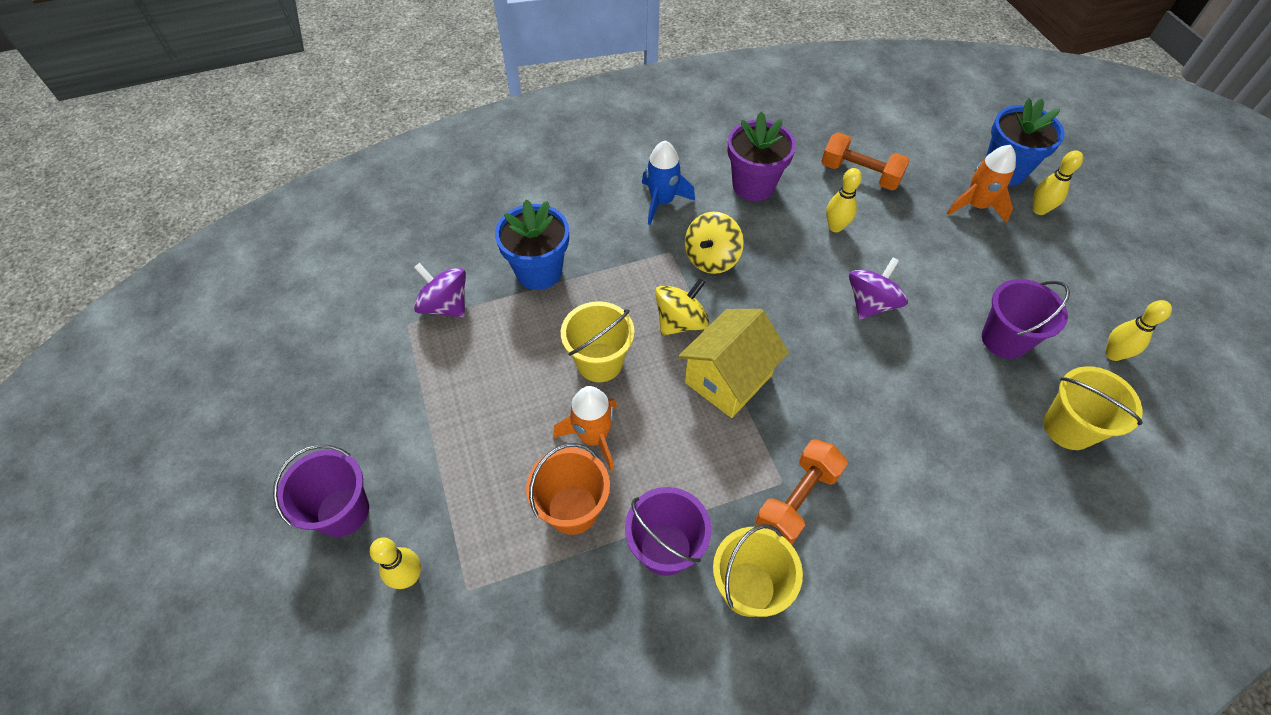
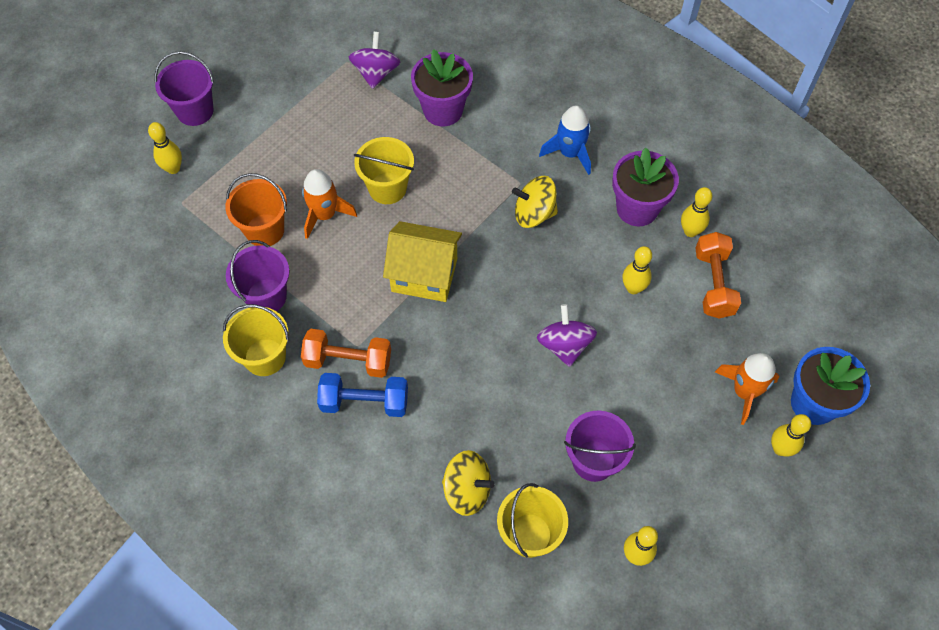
camera: 60 degrees right, 5 degrees up
blue flower pot [495,199,569,290] -> purple flower pot [411,49,473,126]
yellow spinning top [655,278,710,336] -> yellow spinning top moved to [442,450,495,516]
purple spinning top [849,257,908,319] -> purple spinning top turned 105 degrees counterclockwise [537,304,597,367]
none -> blue dumbbell [317,373,408,417]
none -> yellow bowling pin [681,187,712,237]

